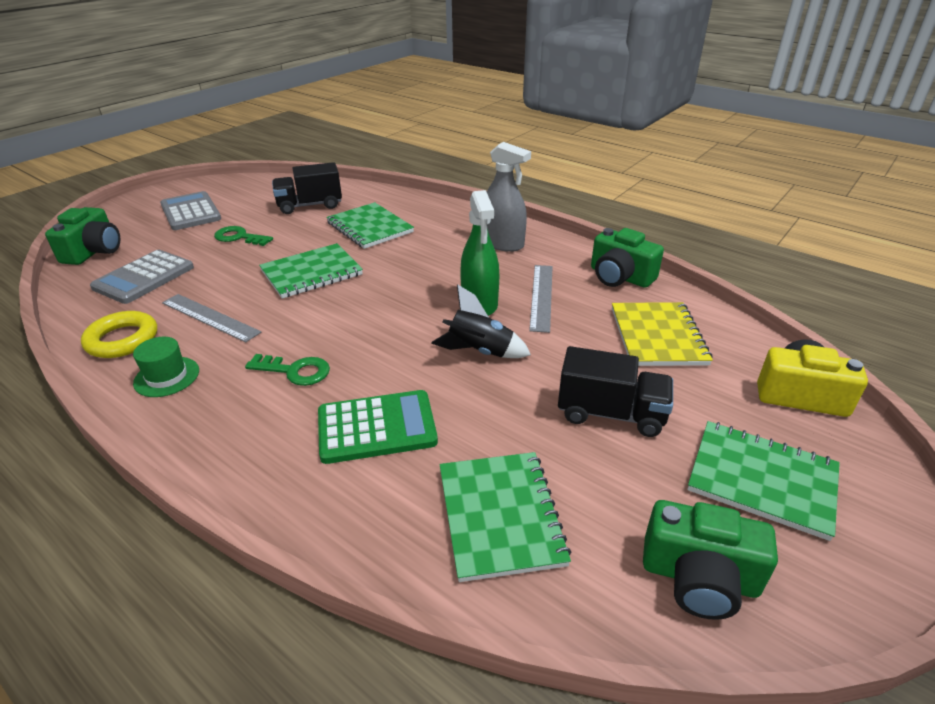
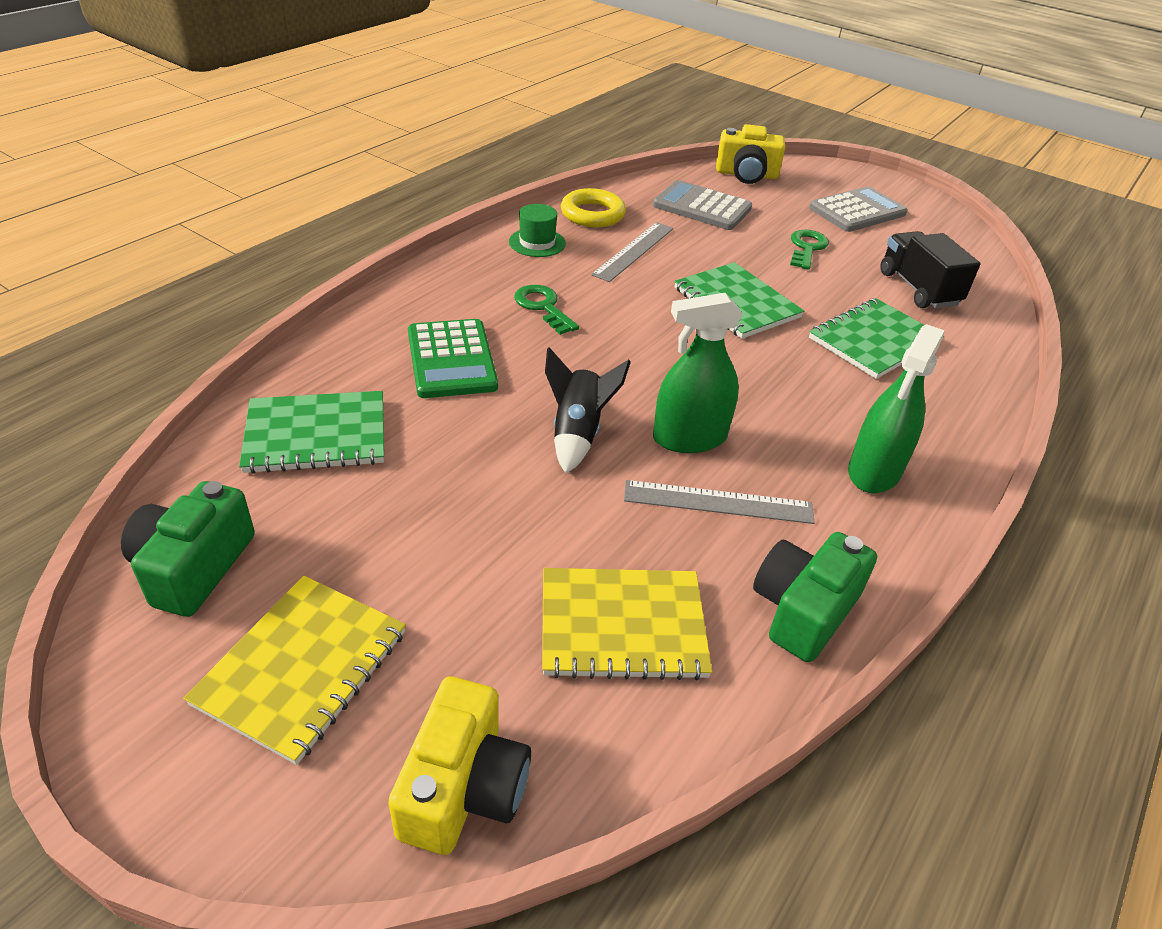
camera: 85 degrees right, 5 degrees up
green camera [45,207,121,265] -> yellow camera [716,124,785,184]
green key [245,354,330,386] -> green key turned 135 degrees clockwise [514,285,579,335]
grey spray bottle [487,142,531,252] -> green spray bottle [848,324,945,493]
black truck [558,346,673,437] -> none
green notebook [687,421,840,541] -> yellow notebook [183,576,406,765]

